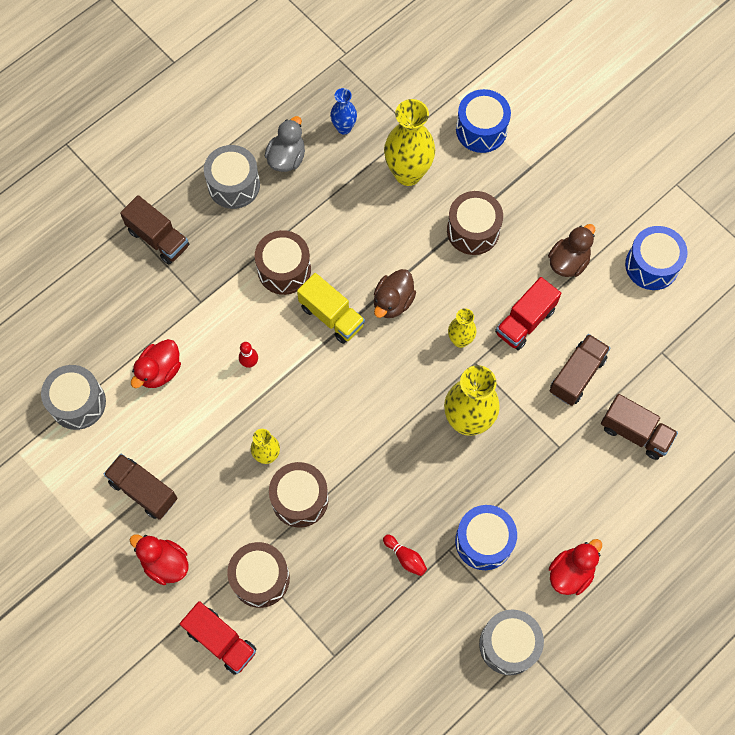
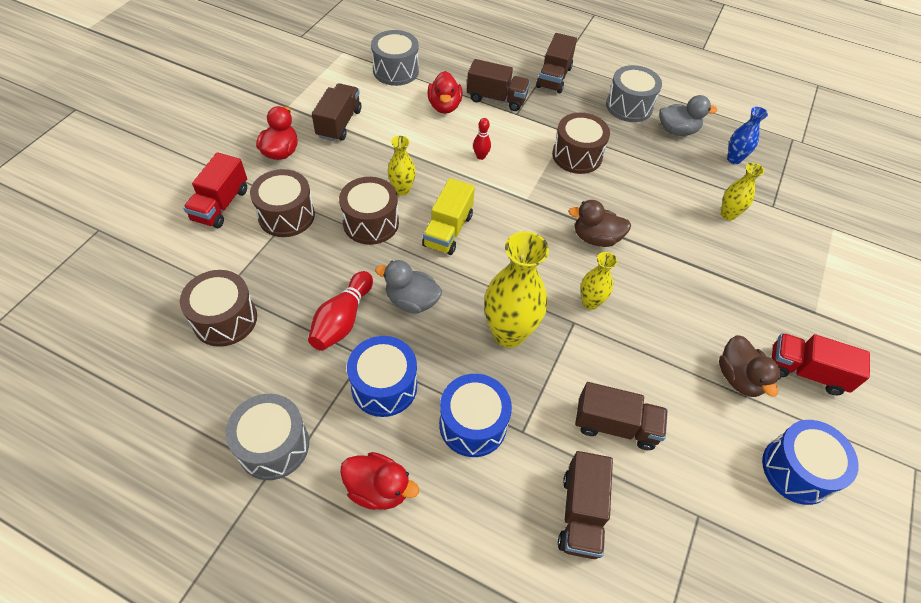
camera: 65 degrees right, 15 degrees down
red duck [131,339,181,388] -> red duck turned 105 degrees counterclockwise [427,71,462,114]
yellow truck [297,273,365,344] -> yellow truck moved to [422,178,475,255]
red bowling pin [383,535,427,576] -> red bowling pin [308,271,373,351], size x1.75
yellow vase [384,99,435,186] -> yellow vase [721,163,764,221], size x0.54
brown drum [447,191,503,255] -> brown drum moved to [180,270,257,347]
blue drum [456,89,511,153] -> blue drum moved to [439,374,512,457]
red truck [495,277,561,350] -> red truck moved to [772,333,870,395]
brown duck [548,224,595,277] -> brown duck turned 60 degrees clockwise [719,335,781,397]
none -> grey duck [375,260,442,314]
none -> brown truck [467,59,530,111]

